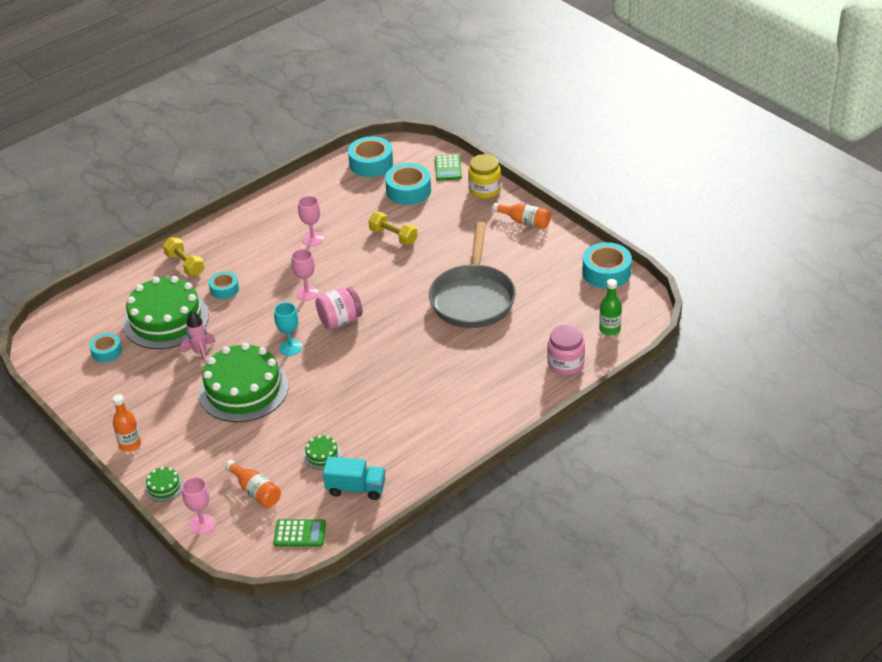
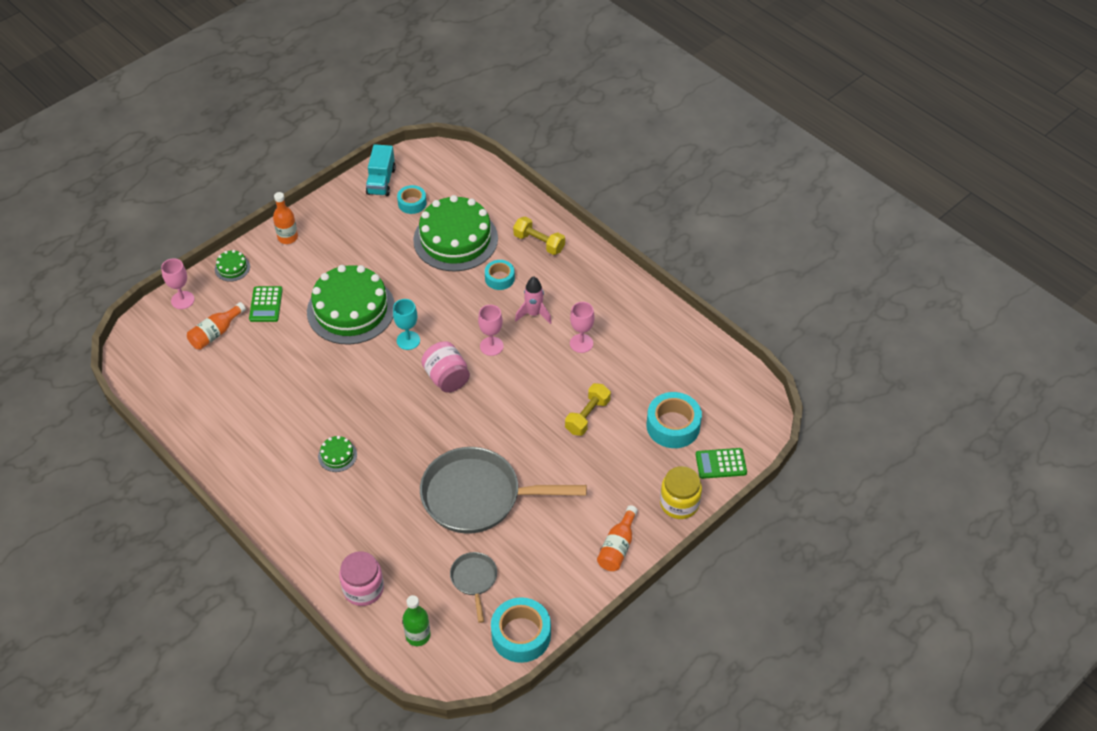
camera: 85 degrees right, 10 degrees up
yellow dumbbell [163,238,205,276] -> yellow dumbbell turned 75 degrees clockwise [513,217,565,255]
pink rocket [180,311,216,365] -> pink rocket moved to [515,276,552,324]
green calculator [274,519,326,547] -> green calculator moved to [249,286,283,322]
green cake [303,435,342,470] -> green cake moved to [318,436,357,472]
turquoise truck [323,456,385,500] -> turquoise truck moved to [366,144,396,196]
turquoise tape [348,136,393,177] -> none
none -> grey pan [450,552,497,623]

